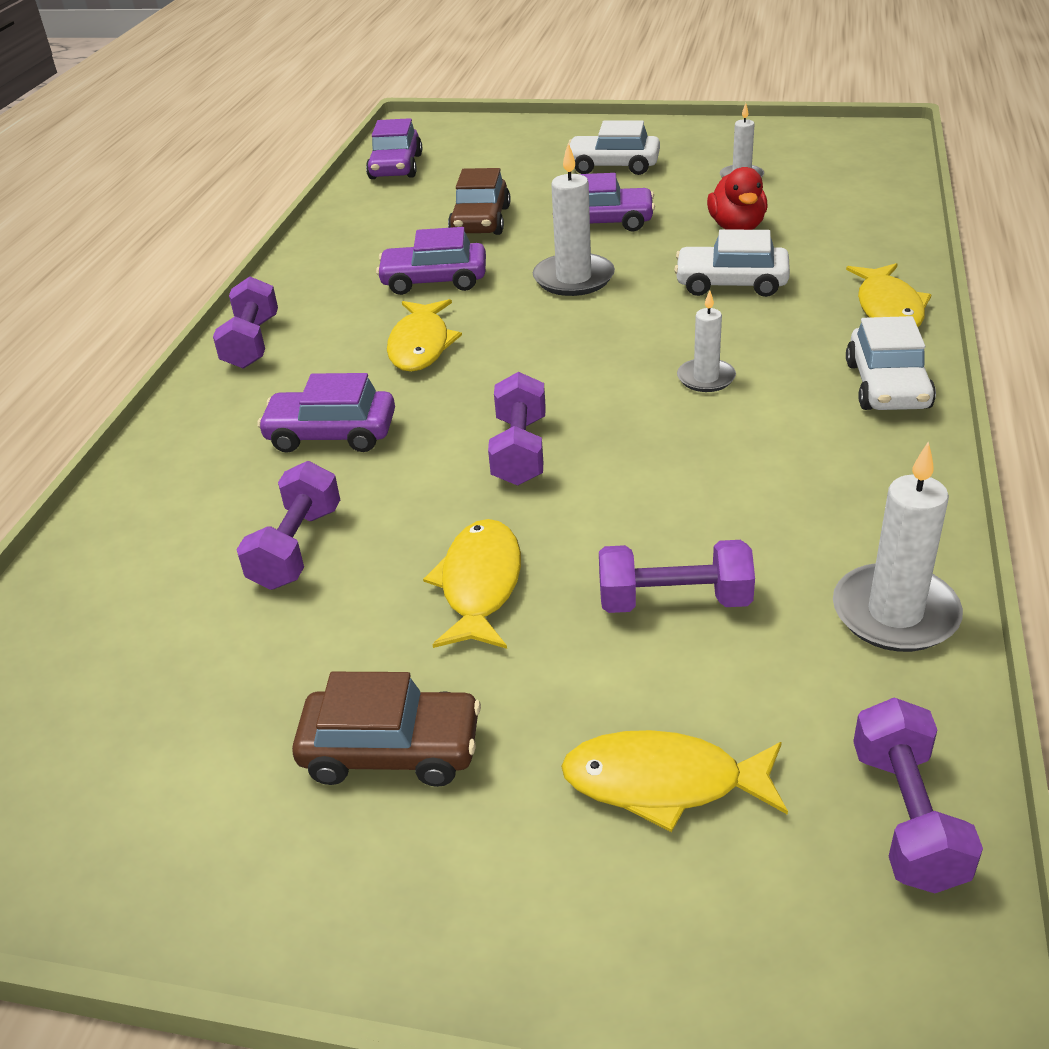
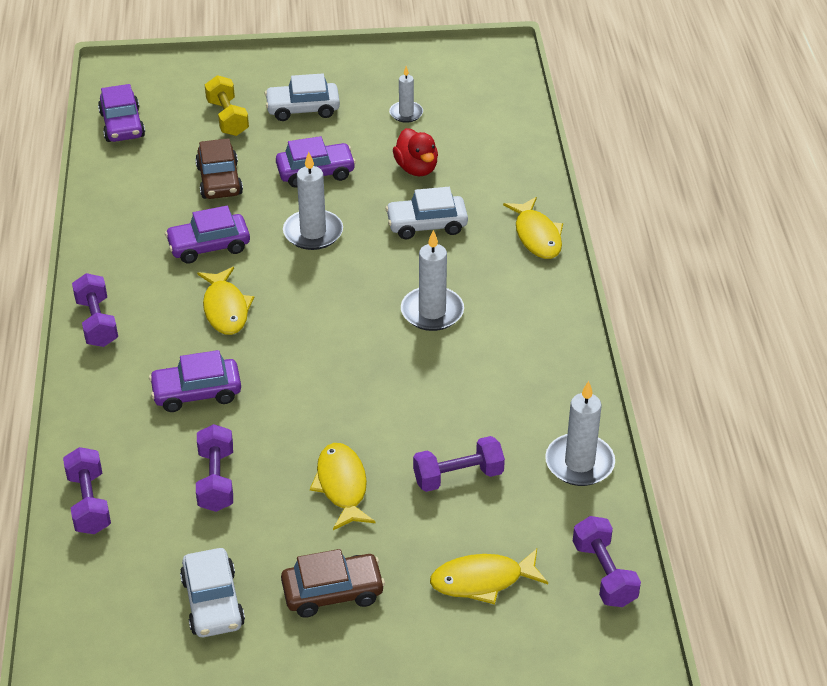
camera: 20 degrees left, 5 degrees up
purple dumbbell [488,372,546,486] -> purple dumbbell moved to [63,447,111,534]
white candle [677,290,736,392] -> white candle [401,230,464,331], size x1.63
white car [846,316,936,410] -> white car moved to [180,548,245,637]
none -> yellow dumbbell [205,75,249,136]

